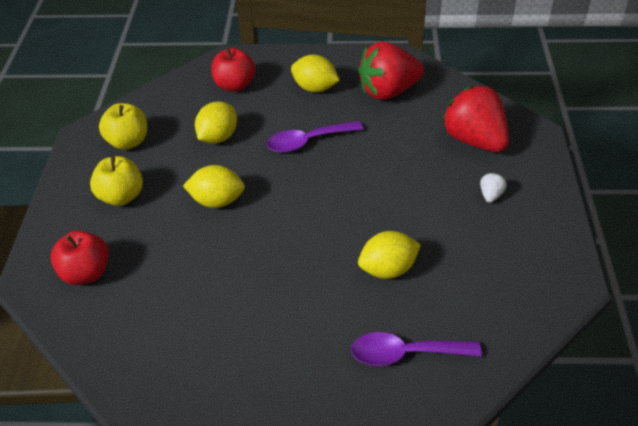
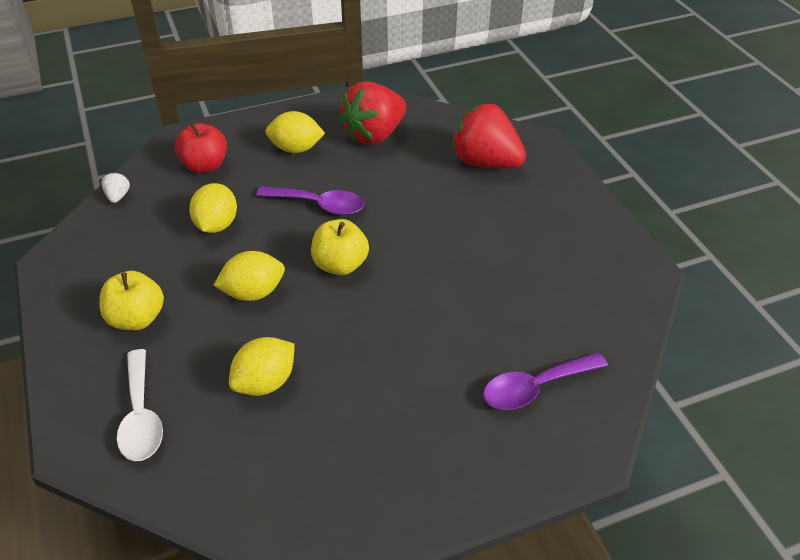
camera: 25 degrees left, 0 degrees up
red apple [51,230,109,285] -> white spoon [117,349,163,461]
yellow apple [99,103,147,150] -> yellow apple moved to [311,219,369,275]
purple spoon [266,121,363,153] -> purple spoon turned 120 degrees counterclockwise [256,186,364,215]
yellow lemon [358,231,421,279] -> yellow lemon moved to [229,337,295,396]
white strawberry [480,173,507,203] -> white strawberry moved to [101,172,130,203]

